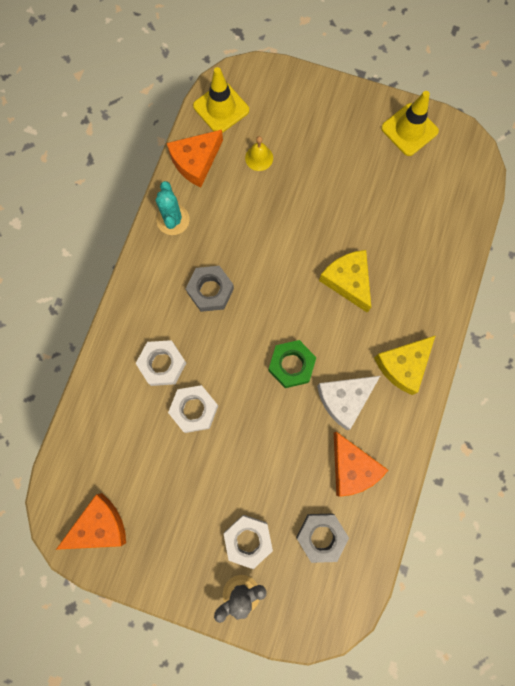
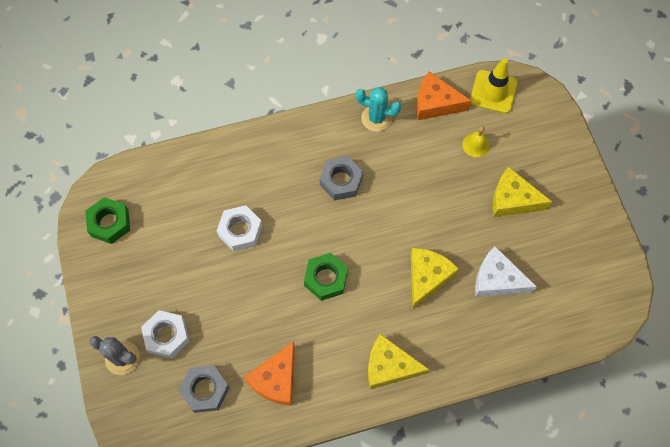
camera: 55 degrees right, 10 degrees down
orange cheese [56,493,126,550] -> green nut [86,197,130,244]
white nut [135,340,186,386] -> none
turquoise cactus [156,181,190,235] -> turquoise cactus turned 60 degrees clockwise [356,87,401,132]
white cheese [317,376,380,430] -> white cheese moved to [475,246,537,297]
yellow traffic cone [381,91,439,156] -> none
none -> yellow cheese [492,167,552,217]

